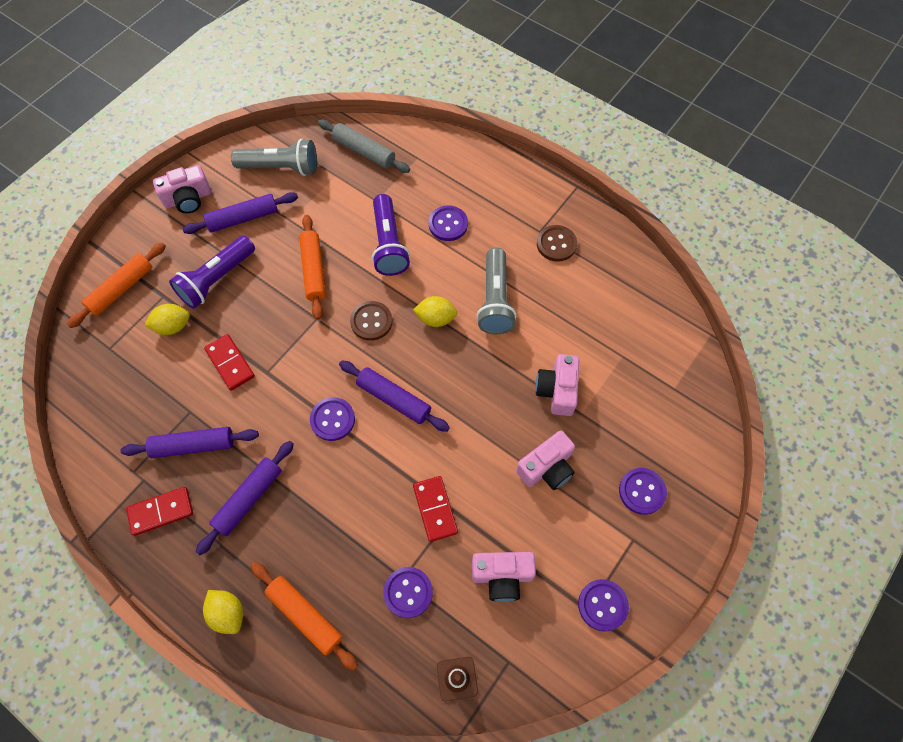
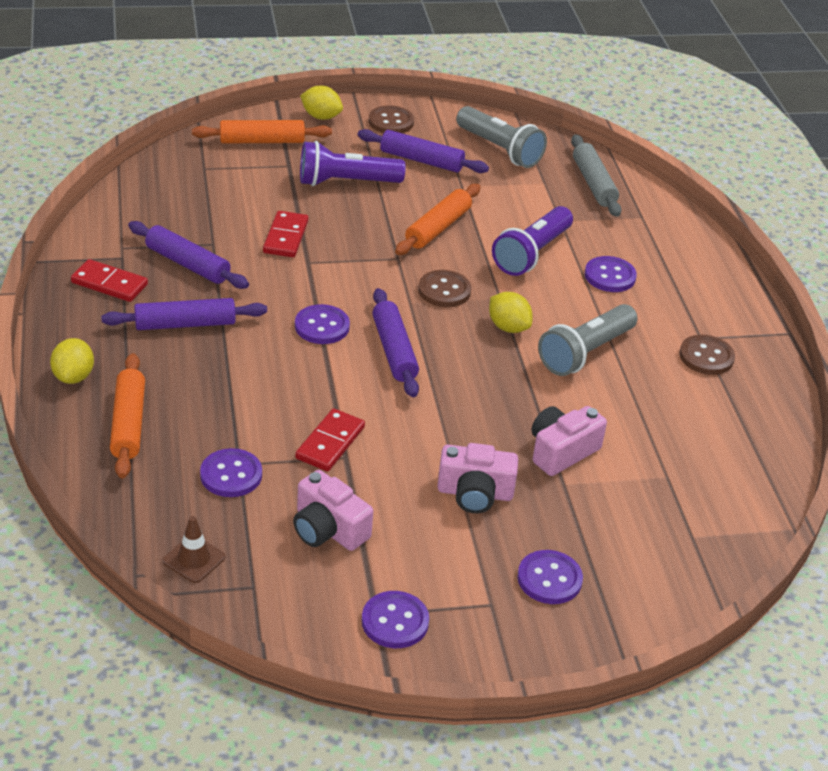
camera: 40 degrees right, 25 degrees down
yellow lemon [144,304,190,335] -> yellow lemon moved to [300,86,343,120]
pink camera [153,165,211,214] -> brown button [369,105,414,133]

